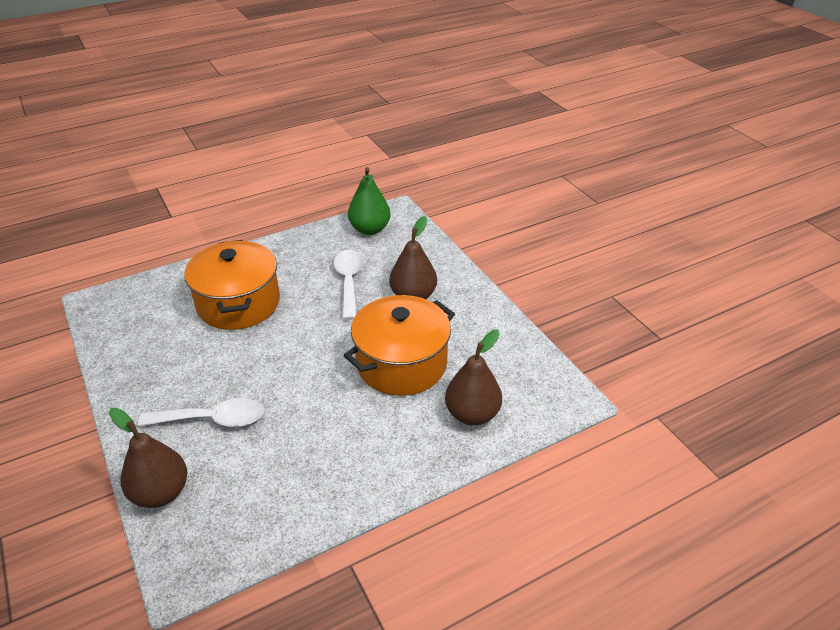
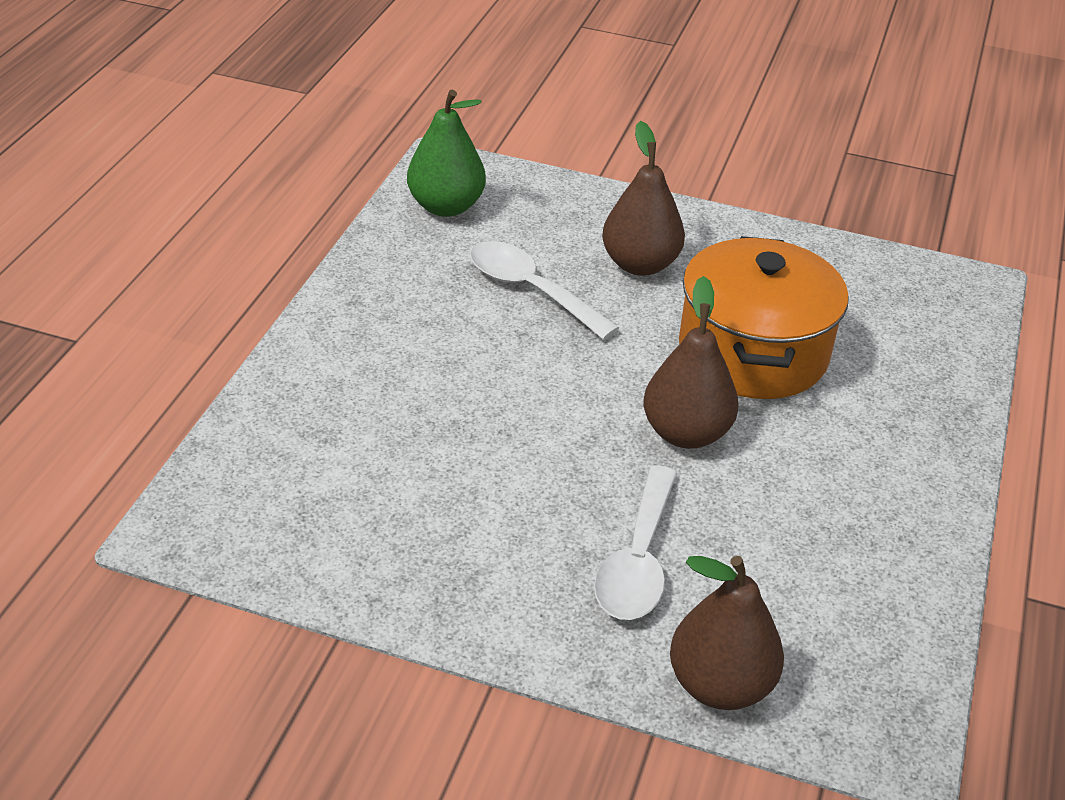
camera: 45 degrees left, 0 degrees up
white spoon [138,398,264,427] -> white spoon turned 150 degrees clockwise [594,465,677,620]
orange pot [184,240,280,330] -> none
brown pear [445,330,502,425] -> brown pear moved to [643,276,739,449]

